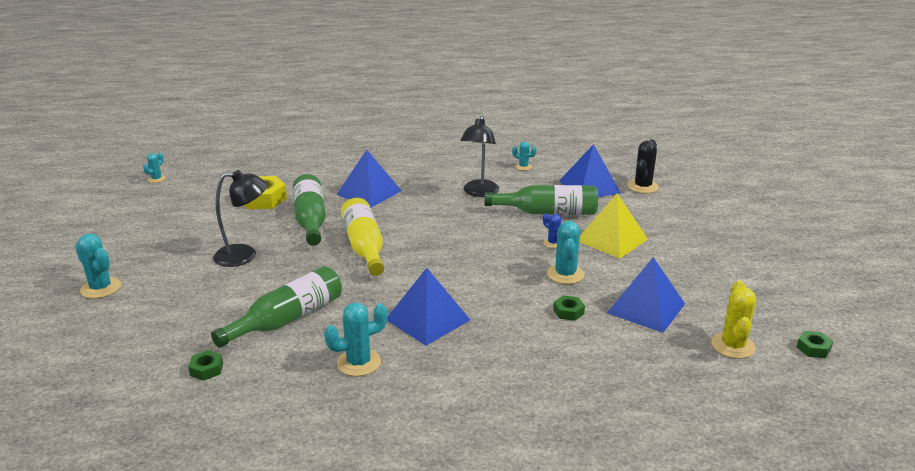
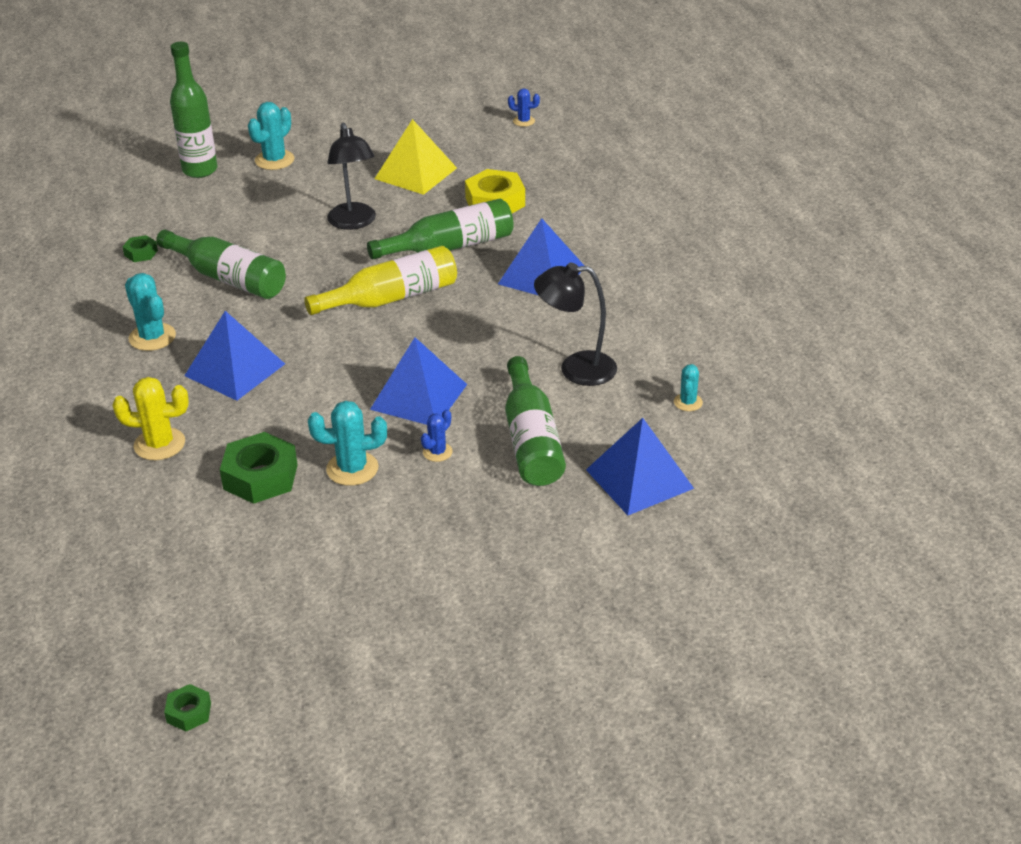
camera: 80 degrees right, 10 degrees up
turquoise cactus [143,152,166,183] -> blue cactus [508,88,540,127]
green nut [553,295,585,321] -> green nut [220,432,298,504], size x1.95
yellow pyramid [579,193,648,259] -> yellow pyramid moved to [375,119,457,195]
blue pyramid [607,257,685,333] -> blue pyramid moved to [370,337,467,425]
black cactus [627,139,659,193] -> none
yellow cactus [711,280,756,359] -> yellow cactus moved to [112,377,189,460]
none -> green bottle [170,42,217,178]

